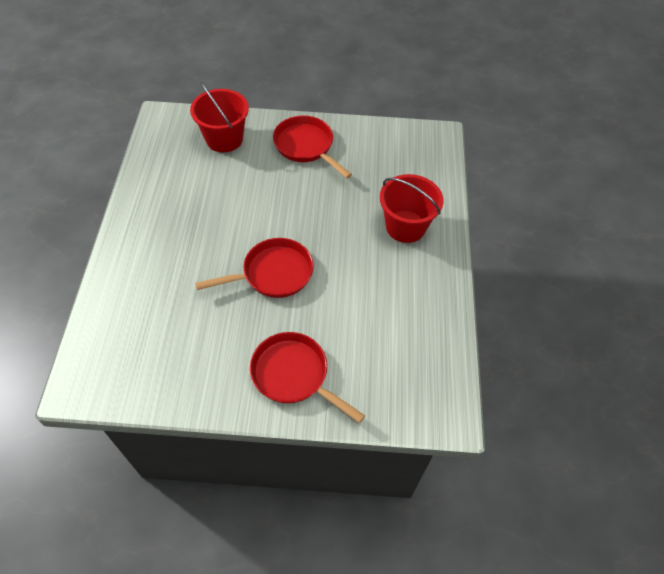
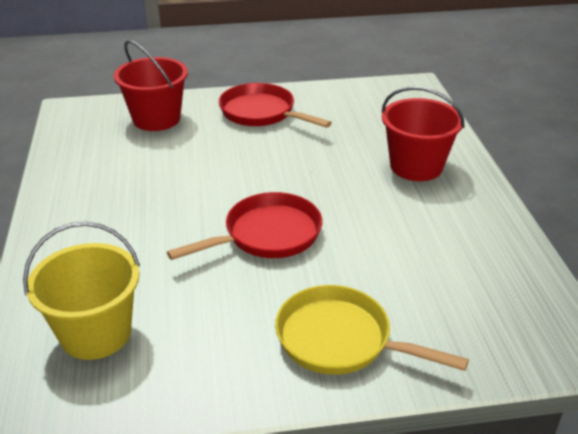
camera: 10 degrees left, 20 degrees down
red pan [250,332,365,423] -> yellow pan [275,285,469,375]
none -> yellow bucket [23,221,140,360]

